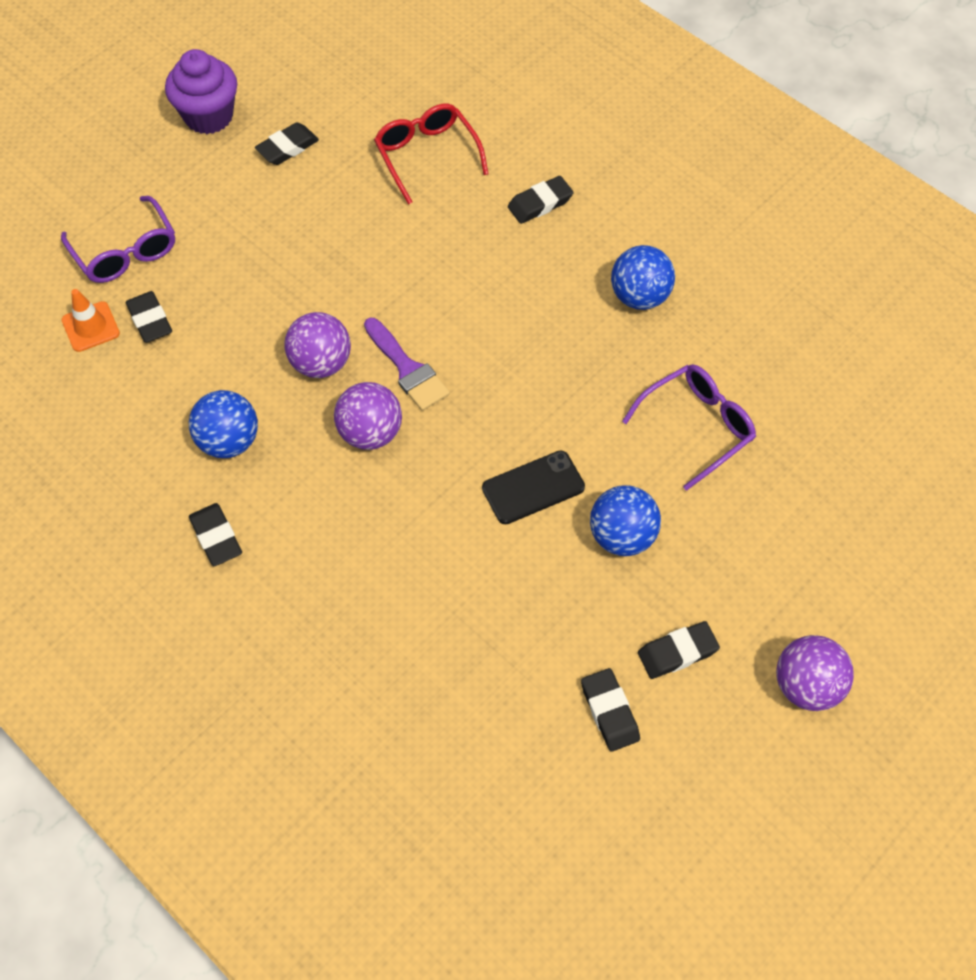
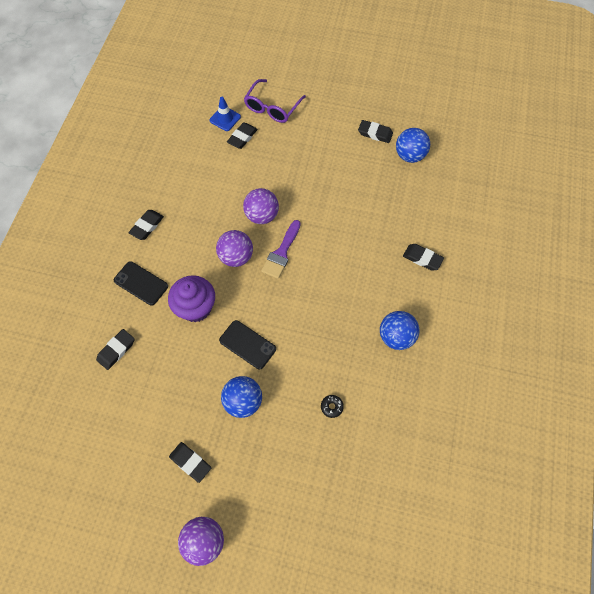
camera: 60 degrees right, 5 degrees up
orange traffic cone [62,289,120,352] -> blue traffic cone [210,97,241,131]
purple cupcake [165,49,237,134] -> purple cupcake moved to [168,275,215,322]
blue ball [189,390,258,458] -> blue ball moved to [396,128,430,163]
red glasses [374,104,488,205] -> none
black eraser [581,668,640,752] -> black eraser moved to [96,329,134,370]
purple glasses [622,364,756,491] -> black donut [321,395,344,418]
none -> black phone [114,261,168,306]

